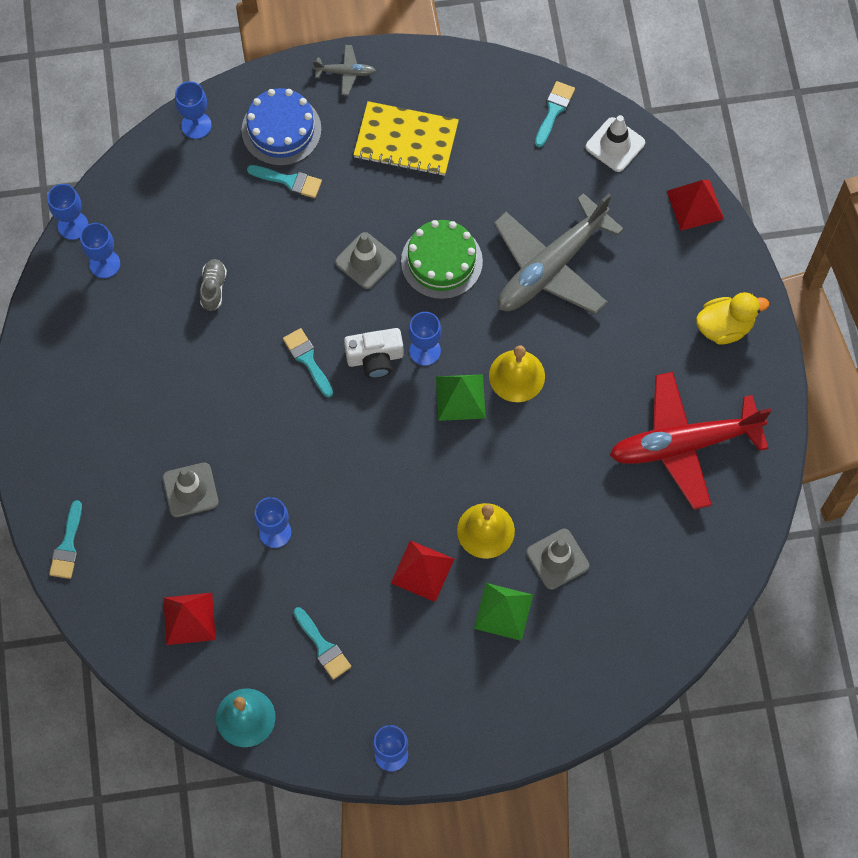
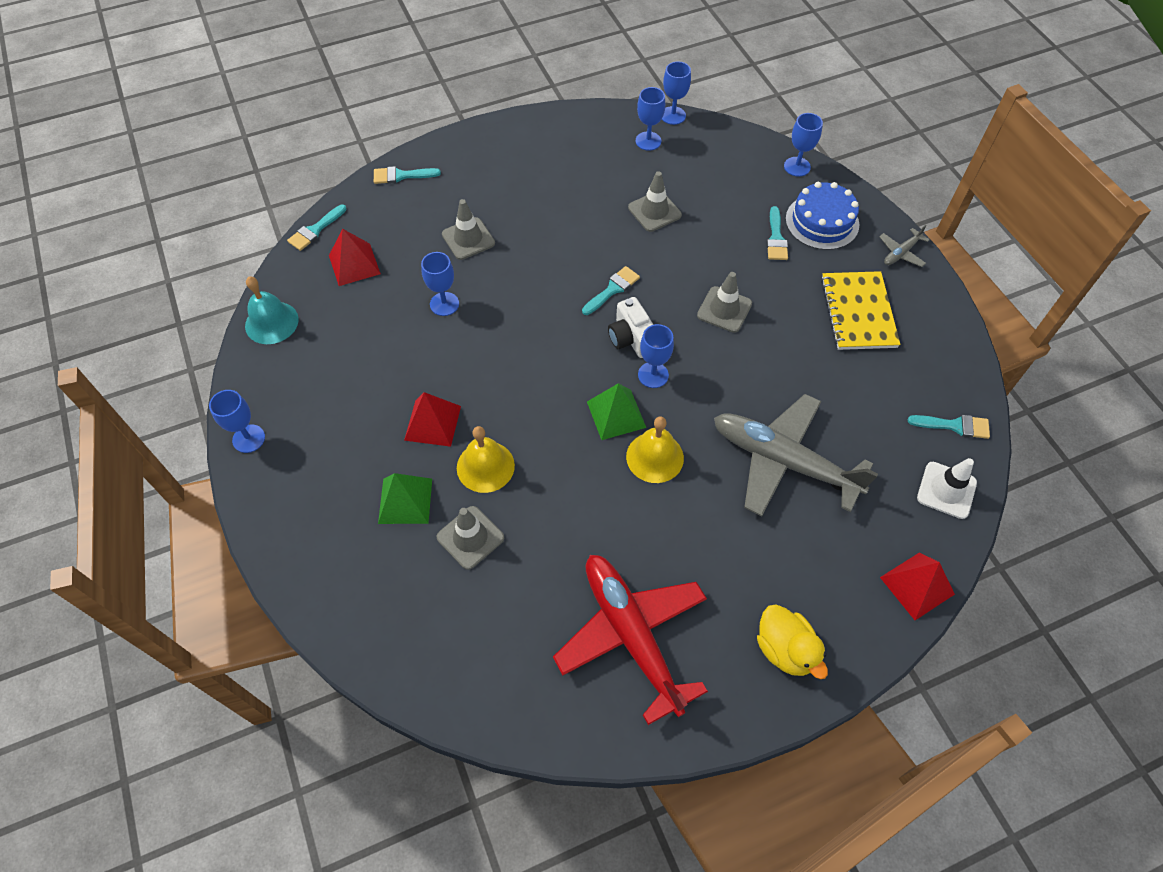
camera: 75 degrees right, 10 degrees down
grey shoe [200,259,227,311] -> grey traffic cone [628,171,682,232]
turquoise brush [293,607,351,680] -> turquoise brush moved to [287,204,346,251]
grey plane [313,45,376,95] -> grey plane turned 60 degrees clockwise [879,225,930,267]
green cake [401,220,483,299] -> none

